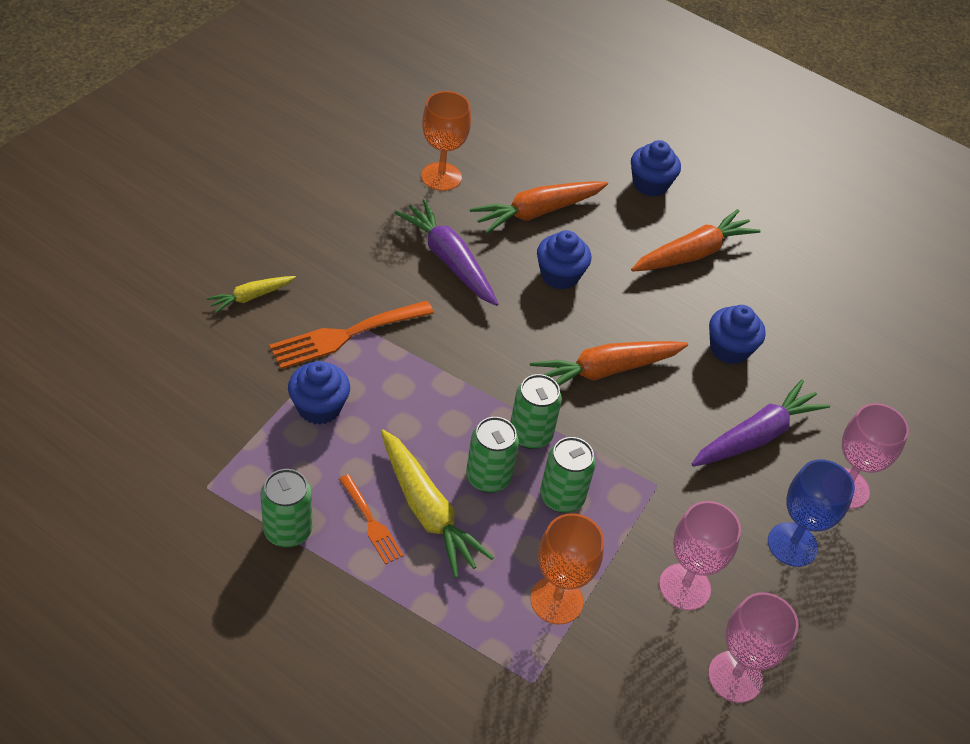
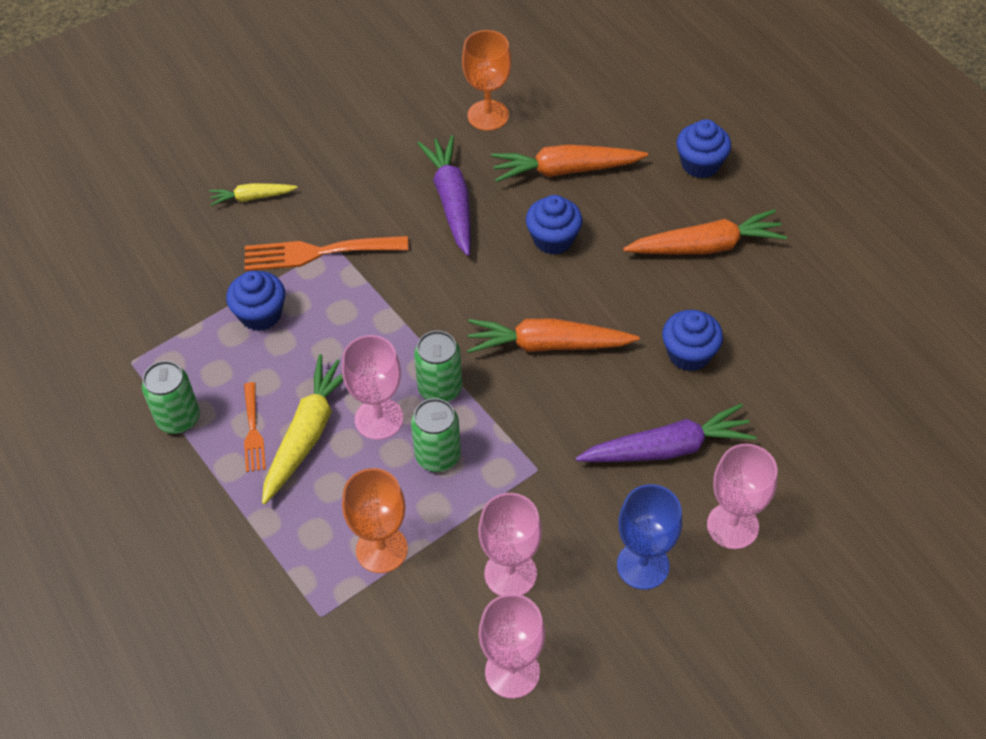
camera: 30 degrees right, 5 degrees up
yellow carrot [381,429,494,578] -> yellow carrot turned 150 degrees counterclockwise [262,354,343,505]
green can [466,417,519,493] -> pink goblet [342,335,404,440]

